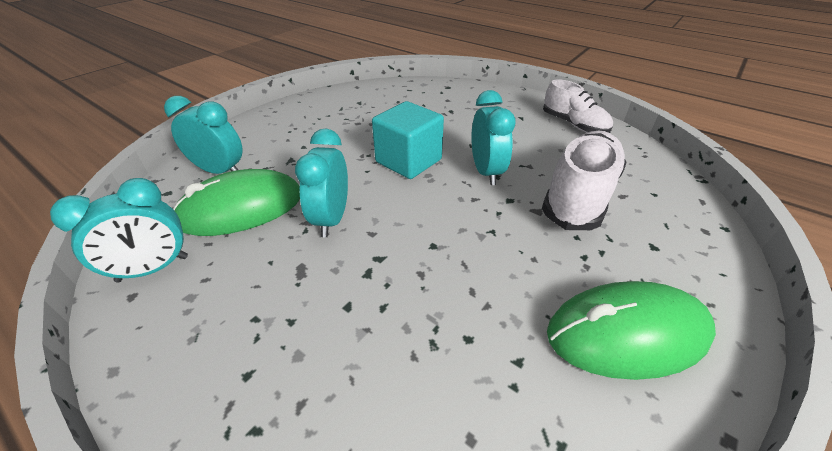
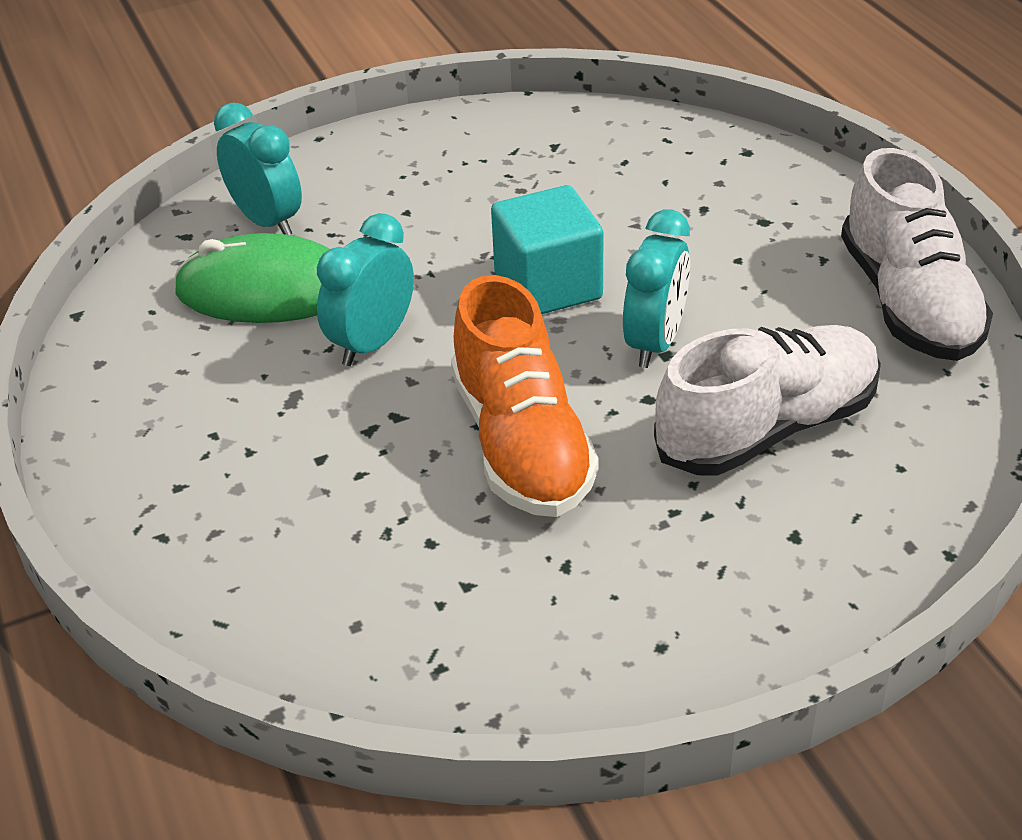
camera: 30 degrees right, 0 degrees up
turquoise clock [50,178,188,282] -> none
white shoe [543,79,613,133] -> white shoe [841,148,993,361], size x1.57
green mouse [547,281,716,380] -> none
none -> orange shoe [451,275,599,517]

